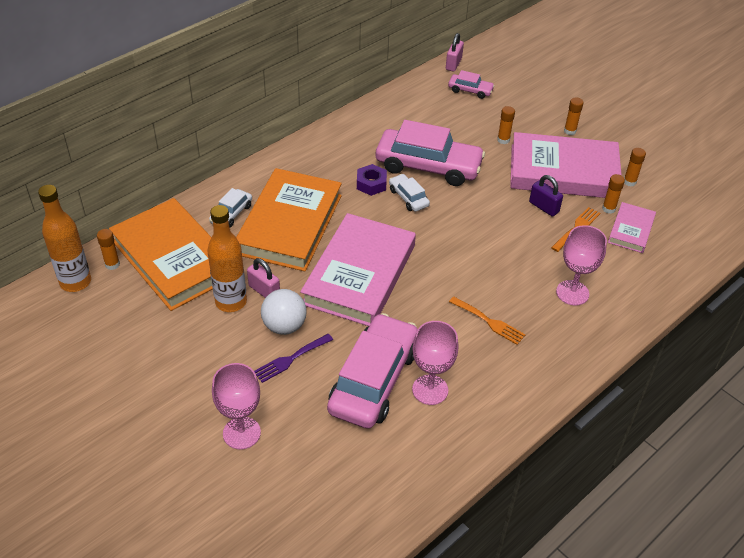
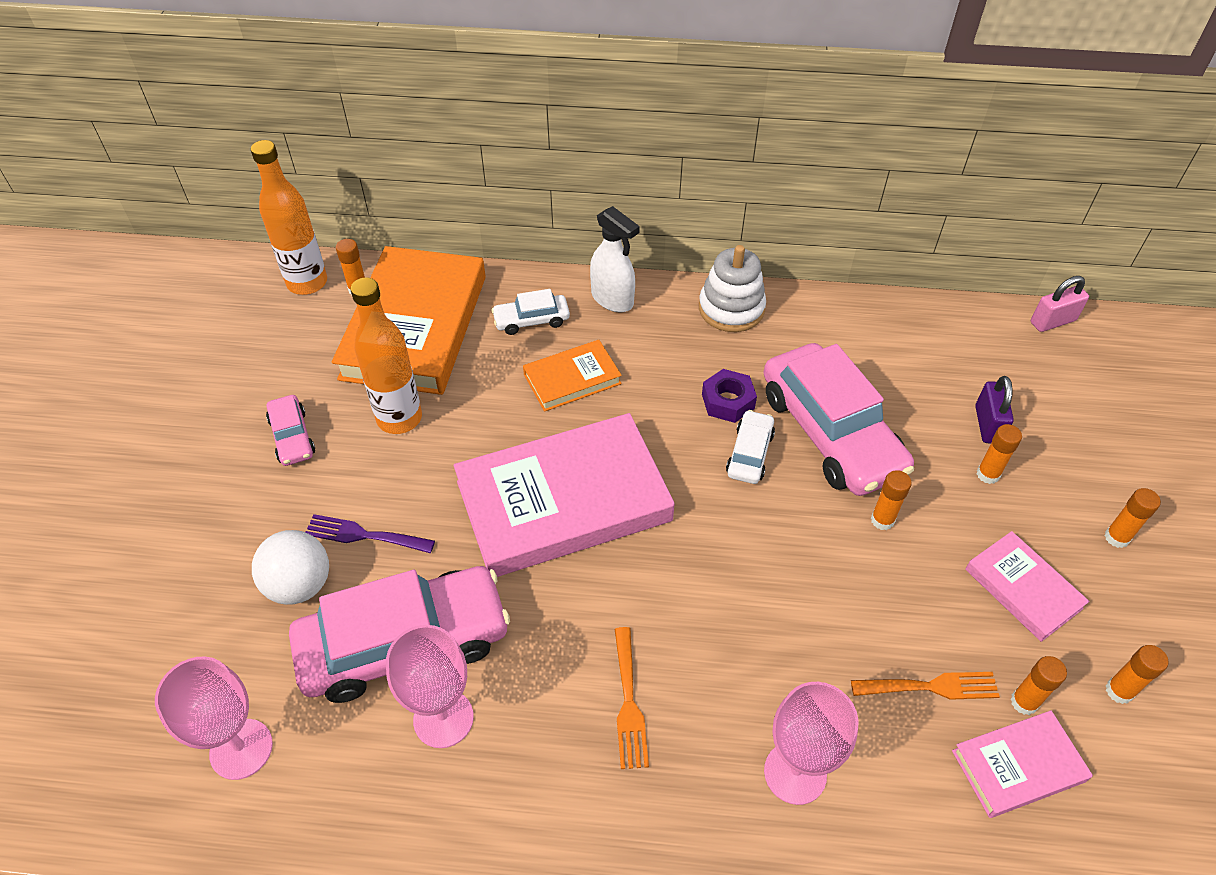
camera: 50 degrees right, 5 degrees up
pink goblet [212,363,261,449] -> pink goblet moved to [155,656,273,780]
orange book [236,168,342,271] -> orange book [523,340,622,412], size x0.49
pink padlock [247,258,280,298] -> none
white ball [261,289,307,335] -> white ball moved to [252,530,329,605]
pink car [448,70,495,99] -> pink car moved to [266,395,315,466]
pink book [510,132,622,198] -> pink book [965,531,1089,642], size x0.49
purple padlock [529,175,563,217] -> purple padlock moved to [975,376,1014,443]
none -> white spray bottle [590,206,640,312]
none -> white stacking toy [699,245,766,332]
none -> orange glue stick [871,470,912,530]

